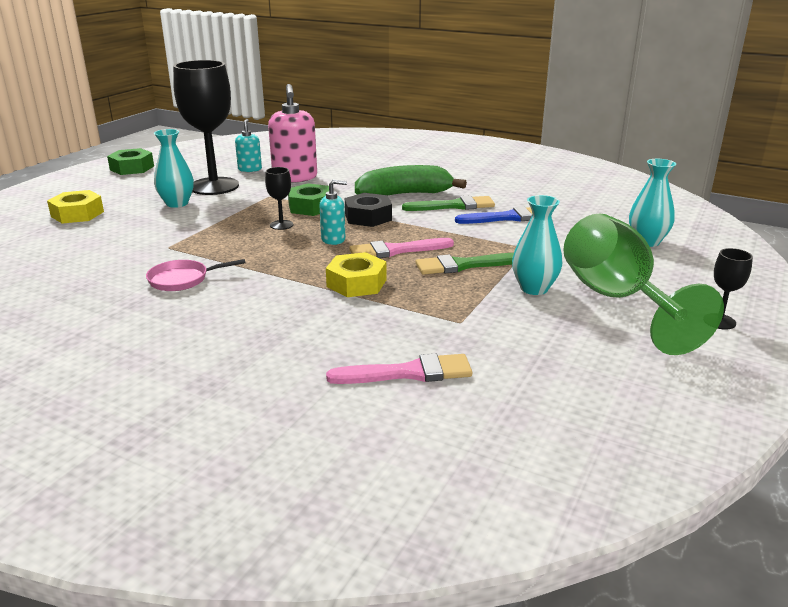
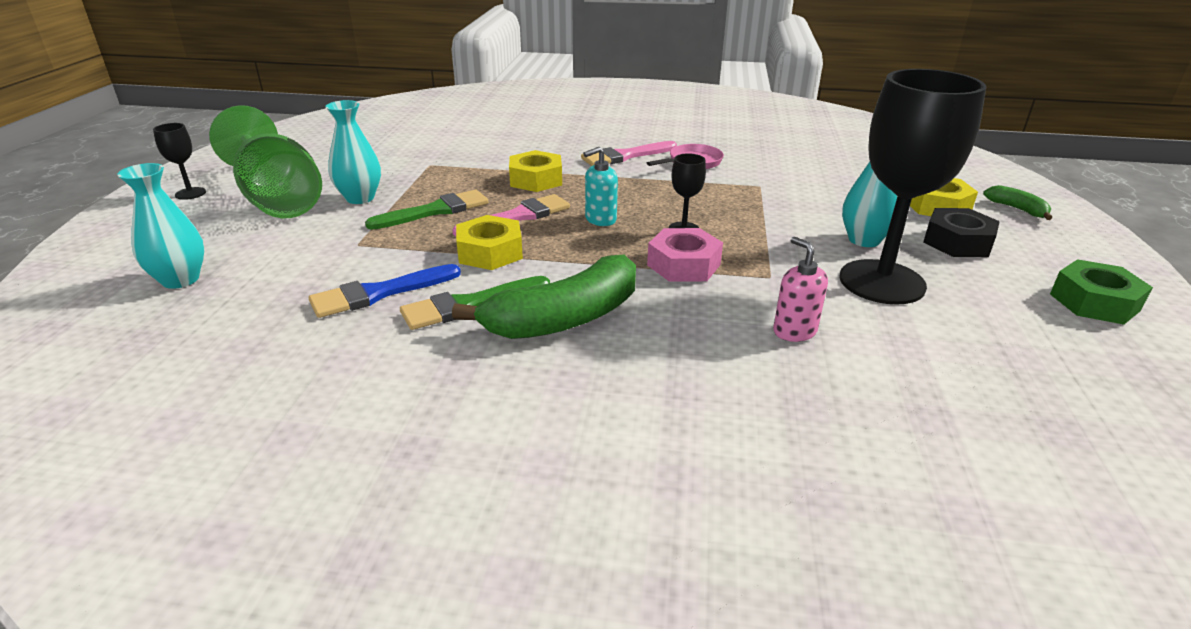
camera: 160 degrees right, 5 degrees up
turquoise soap dispenser [235,119,262,172] -> none
pink soap dispenser [268,84,317,182] -> pink soap dispenser [773,237,828,342], size x0.55
green nut [288,183,329,216] -> pink nut [647,228,723,282]
pink brush [326,354,472,384] -> pink brush moved to [581,141,677,166]
black nut [345,193,392,227] -> black nut moved to [923,208,1000,257]
none -> yellow nut [456,215,523,270]
none -> green banana [983,185,1052,220]

